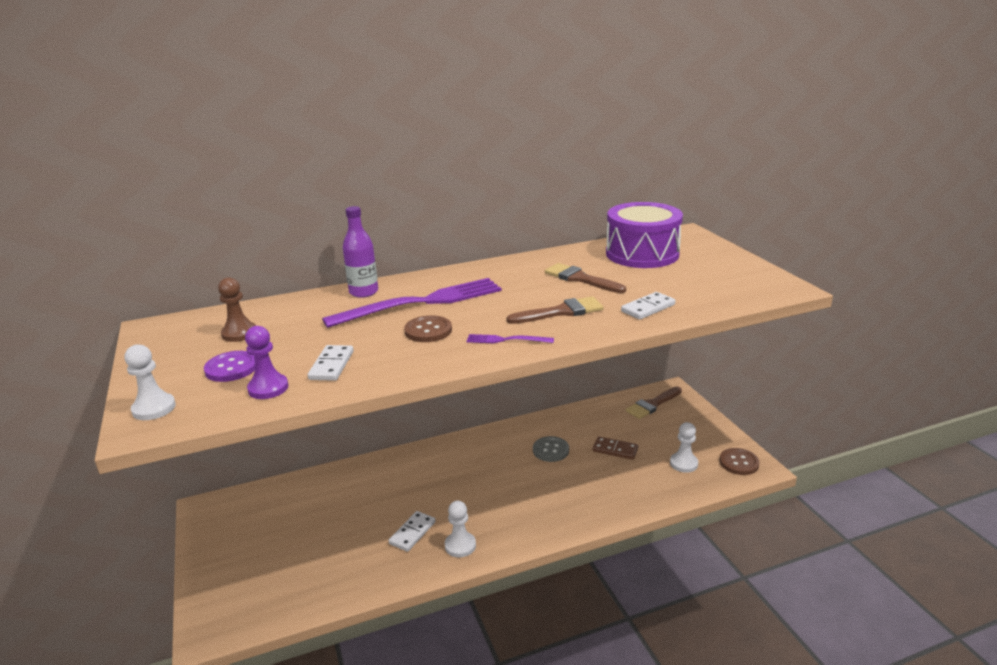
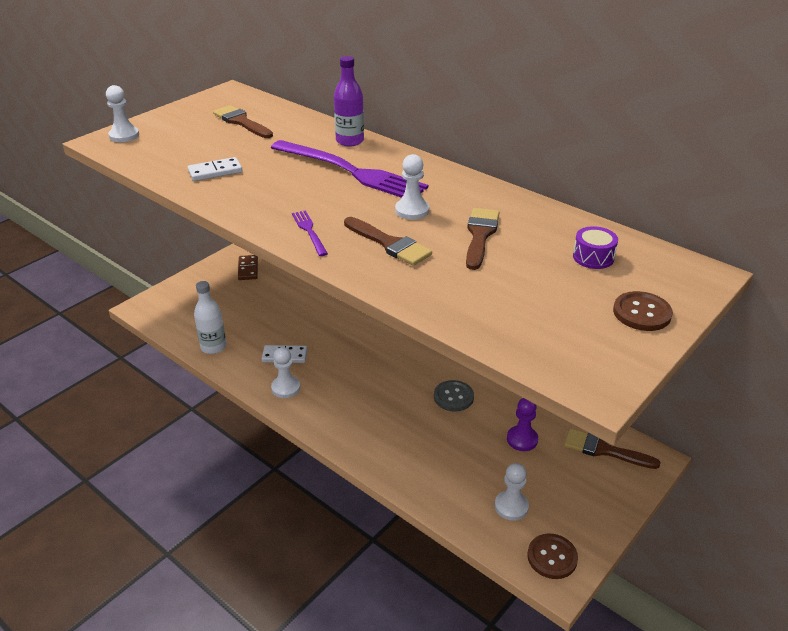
camera: 60 degrees right, 10 degrees up
purple button [204,351,255,382] -> none
brown pawn [218,277,256,342] -> brown brush [213,105,273,138]
purple pawn [245,326,288,399] -> purple pawn moved to [507,398,538,451]
brown button [404,315,452,342] -> brown button moved to [613,291,673,331]
brown domino [593,437,638,460] -> brown domino moved to [238,255,258,280]
purple drum [606,202,683,268] -> purple drum [573,226,618,269], size x0.42
white domino [621,292,675,320] -> none
none -> white bottle [194,281,226,354]
none -> white pawn [395,154,429,220]

